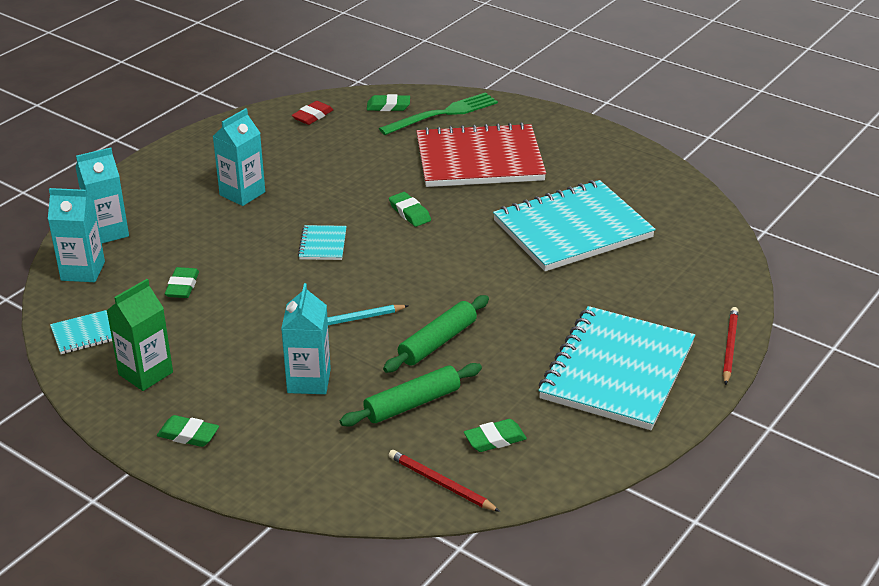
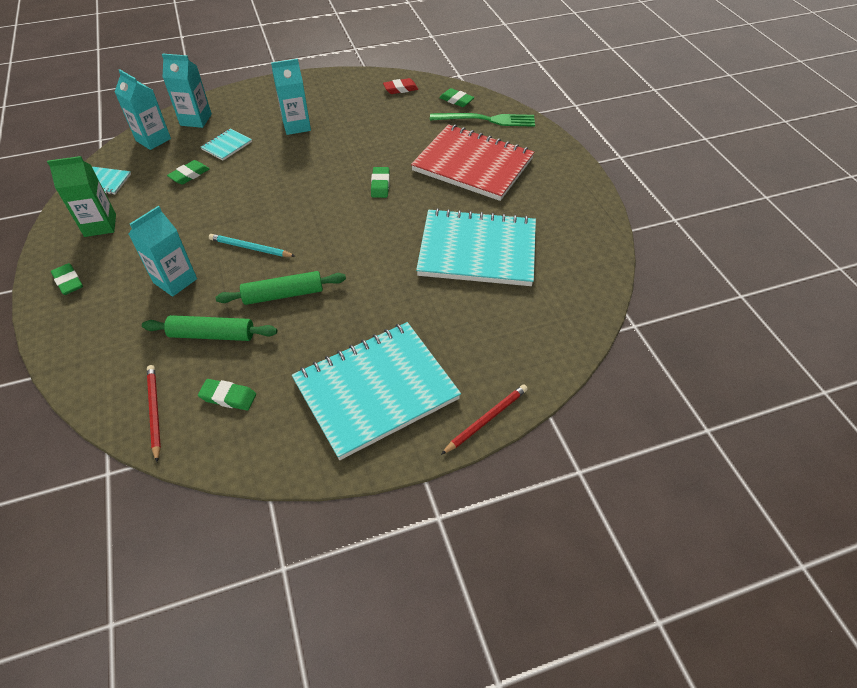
camera: 35 degrees right, 15 degrees up
turquoise notebook [298,225,347,260] -> turquoise notebook moved to [201,128,252,161]

